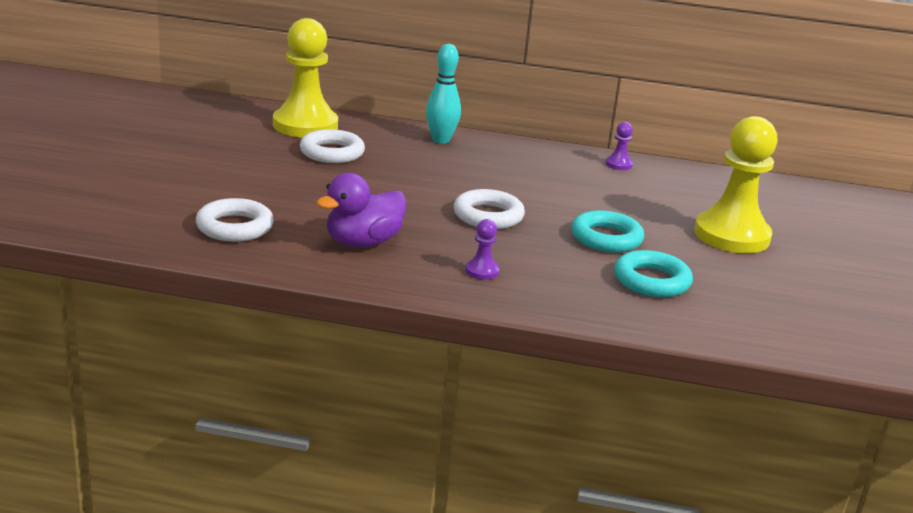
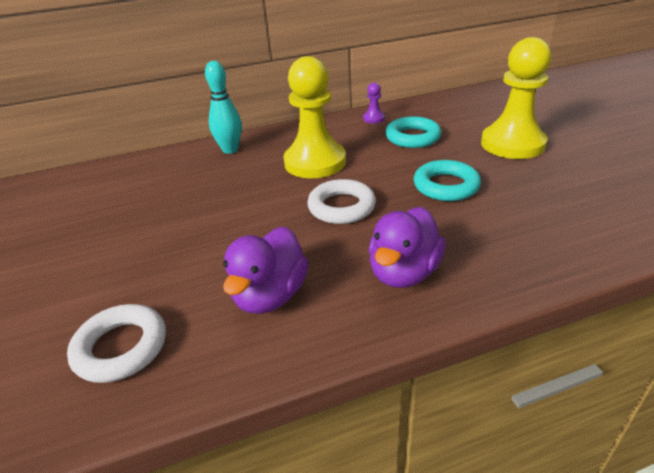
camera: 25 degrees left, 10 degrees up
yellow pawn [273,18,338,138] -> yellow pawn moved to [283,56,346,178]
white ring [300,129,365,163] -> none
purple pawn [465,219,500,280] -> purple duck [368,207,446,288]
turquoise ring [614,250,693,297] -> turquoise ring moved to [385,116,441,148]

